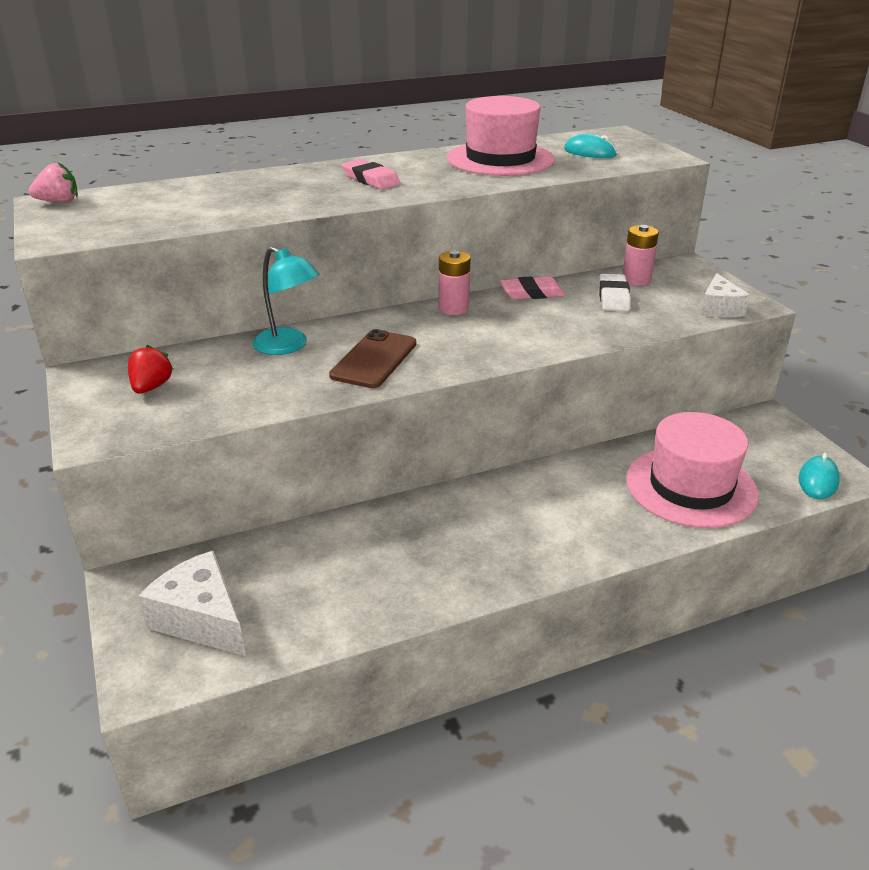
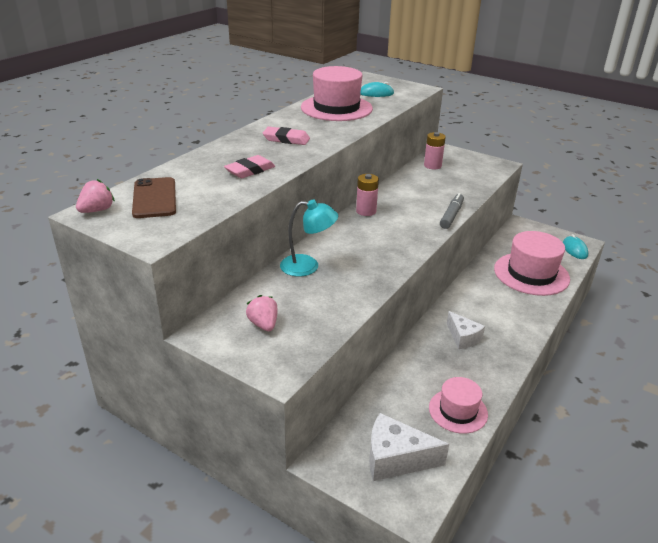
camera: 35 degrees left, 0 degrees up
red strawberry [128,345,174,394] -> pink strawberry [246,295,278,331]
brown phone [329,329,416,388] -> brown phone moved to [132,177,176,218]
pink eraser [500,276,565,300] -> pink eraser moved to [224,155,275,178]
white eraser [599,274,631,311] -> none
white cheese [701,273,750,318] -> white cheese moved to [447,311,485,349]
none -> pink hat [429,377,488,434]
none -> grey marker [440,193,464,229]

